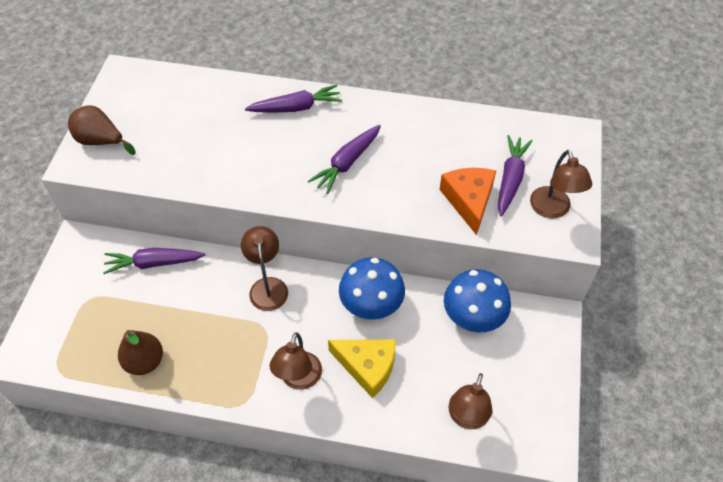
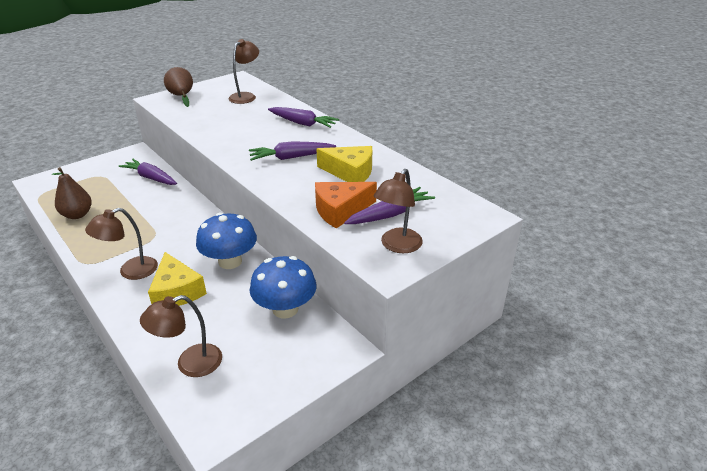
camera: 40 degrees right, 20 degrees down
brown lamp [241,226,288,311] -> brown lamp moved to [229,39,259,104]
orange cheese [439,168,496,235] -> orange cheese turned 150 degrees counterclockwise [315,182,377,229]
none -> yellow cheese [317,146,372,182]

